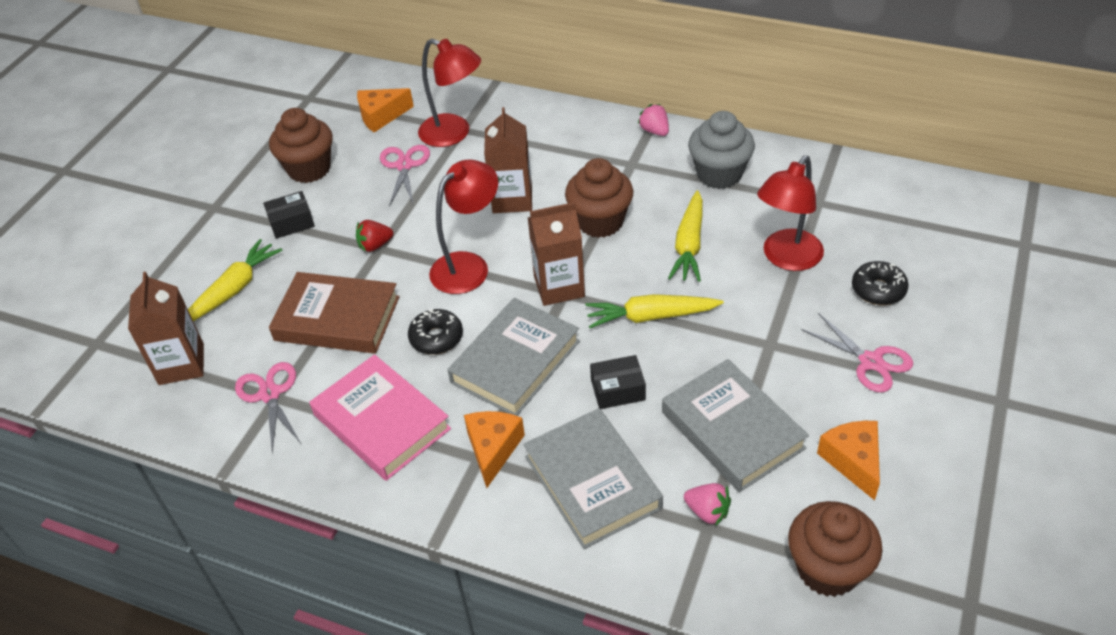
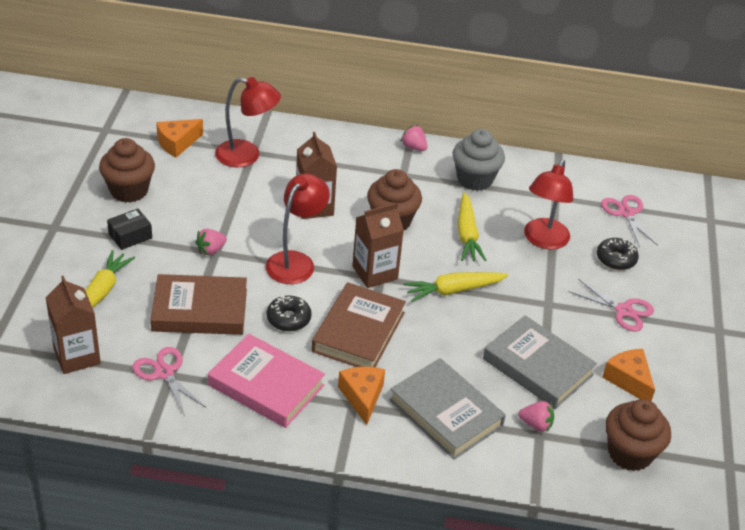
camera: 20 degrees left, 5 degrees down
red strawberry [356,220,393,252] -> pink strawberry [195,229,227,255]
pink scissors [380,145,430,207] -> pink scissors moved to [601,195,658,247]
grey book [448,298,580,416] -> brown book [312,282,406,367]
black box [590,355,646,409] -> none

